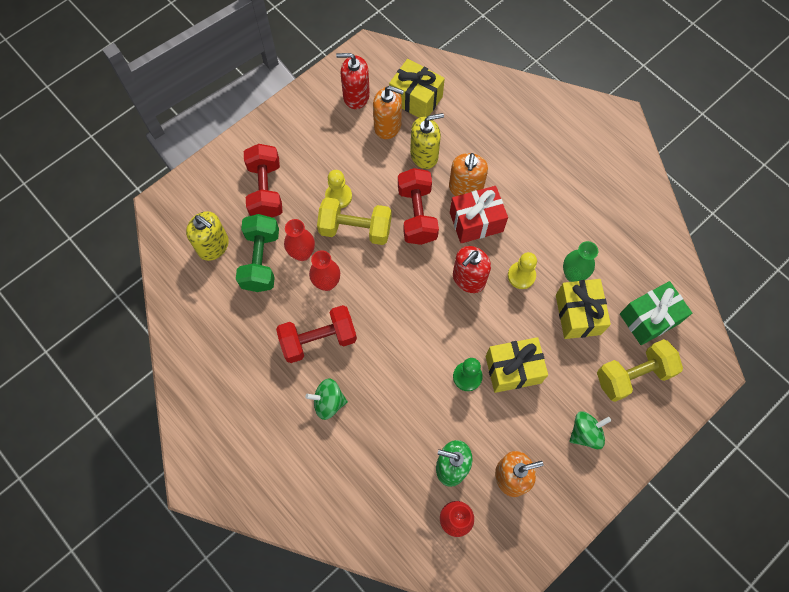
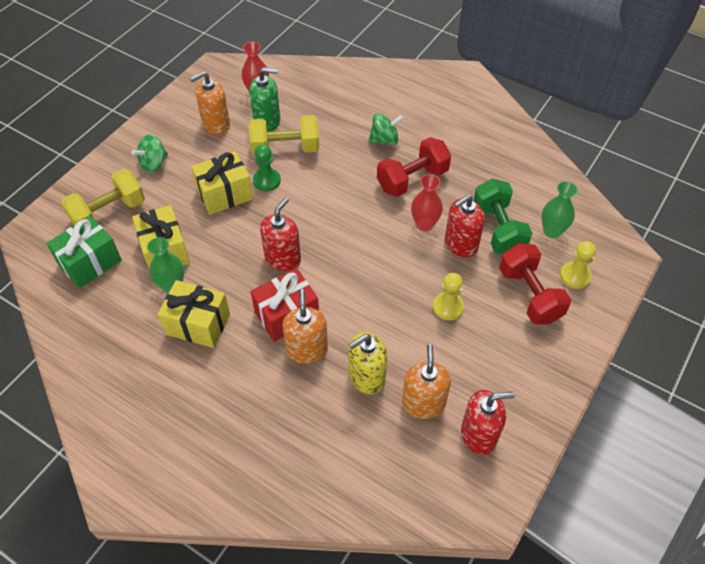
camera: 165 degrees right, 15 degrees down
yellow soap dispenser [186,211,229,261] -> green vase [542,181,578,238]
red vase [284,219,315,261] -> red soap dispenser [445,195,485,257]
yellow dumbbell [317,197,391,245] -> yellow dumbbell moved to [249,115,319,156]
orange soap dispenser [373,86,404,139] -> orange soap dispenser turned 90 degrees clockwise [402,344,451,419]
yellow gift [389,59,445,118] -> yellow gift moved to [158,280,230,348]
red dumbbell [398,168,439,245] -> none
yellow pawn [508,252,537,289] -> yellow pawn moved to [560,241,596,289]

